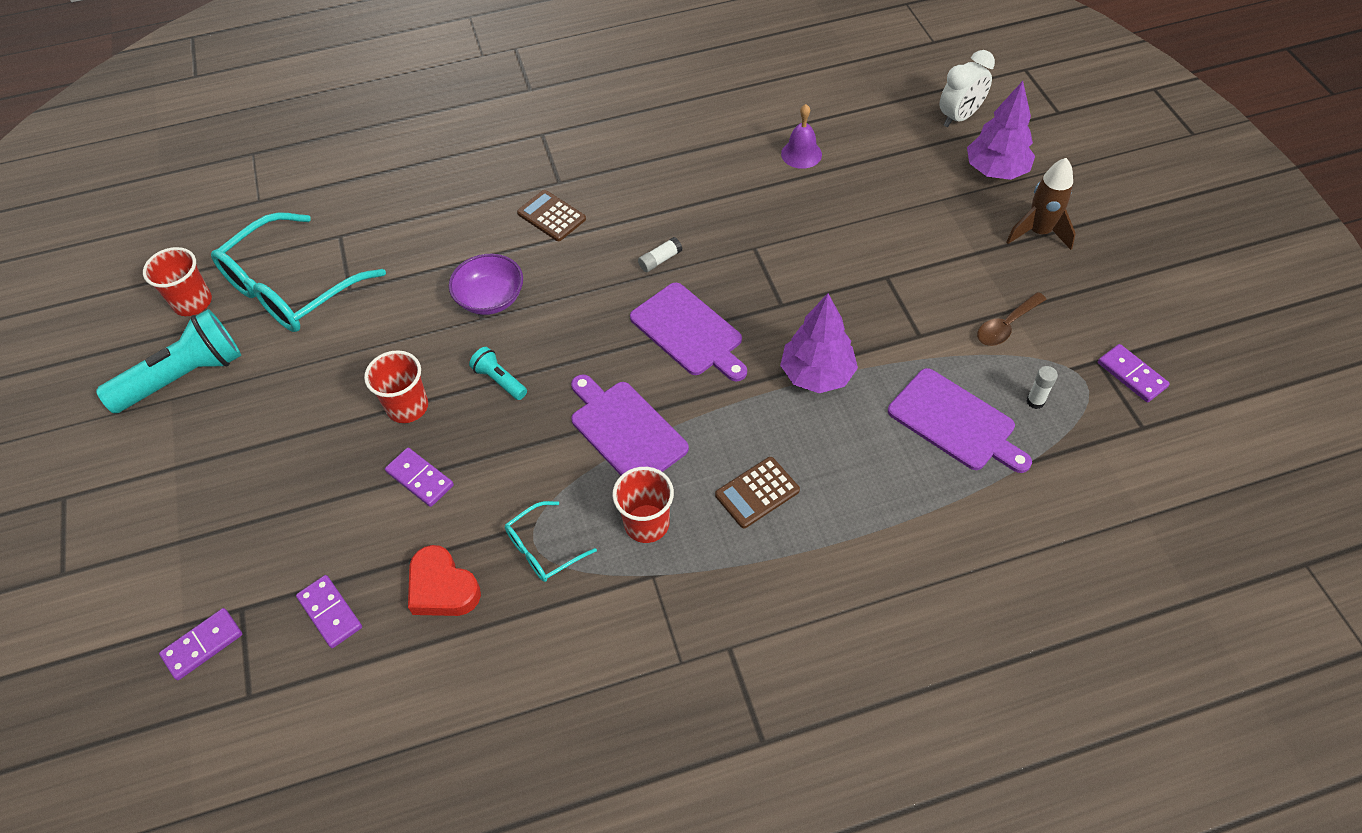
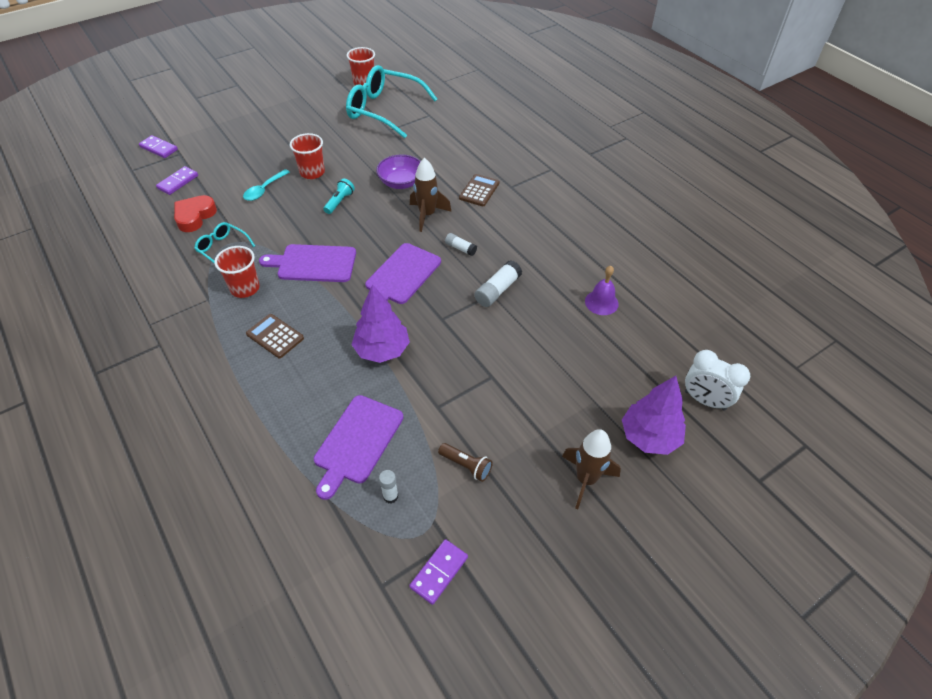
camera: 70 degrees right, 5 degrees down
turquoise flashlight [96,309,241,413] -> none
purple domino [385,448,454,507] -> turquoise spoon [243,169,290,201]
purple cutting board [571,374,689,475] -> purple cutting board turned 120 degrees counterclockwise [259,244,356,282]
brown spoon [977,292,1047,346] -> brown flashlight [438,443,493,482]
none -> brown rocket [410,158,452,232]
none -> white glue stick [474,260,522,307]

